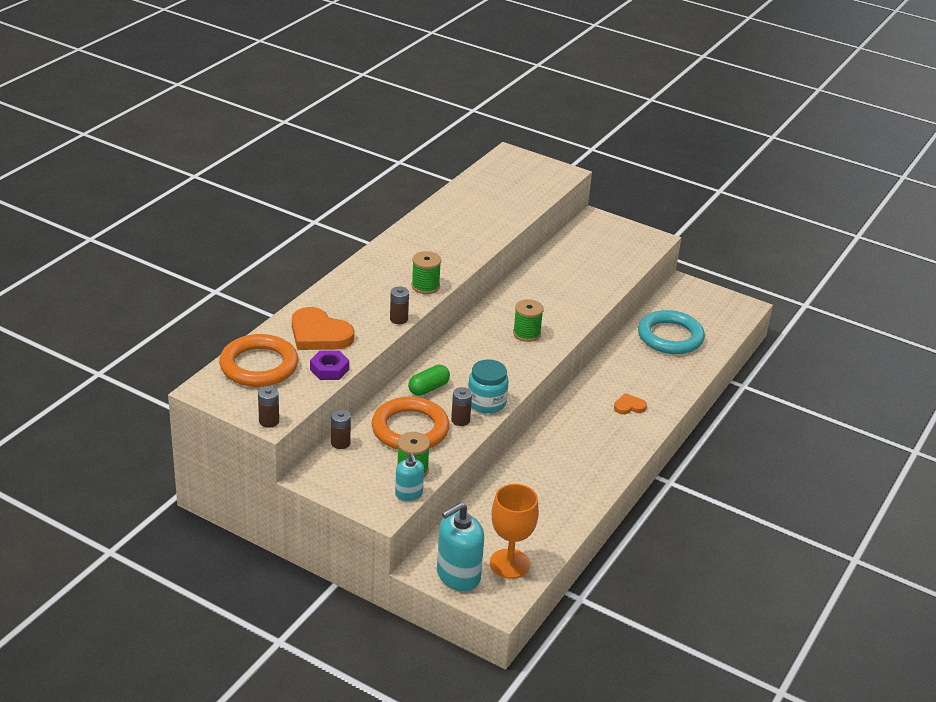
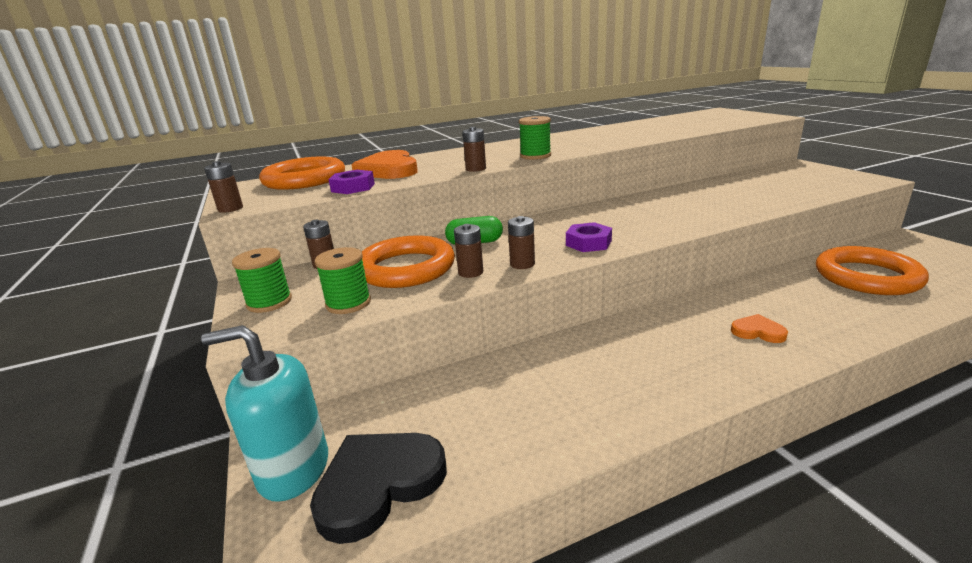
camera: 40 degrees right, 10 degrees down
turquoise soap dispenser [395,453,424,501] -> none
turquoise jar [468,359,509,413] -> brown battery [508,216,535,269]
orange goblet [490,484,539,579] -> black heart [310,433,447,544]
green spool [513,299,544,342] -> green spool moved to [232,248,292,313]
turquoise ring [638,310,705,354] -> orange ring [816,246,929,295]
none -> purple nut [566,222,612,252]

